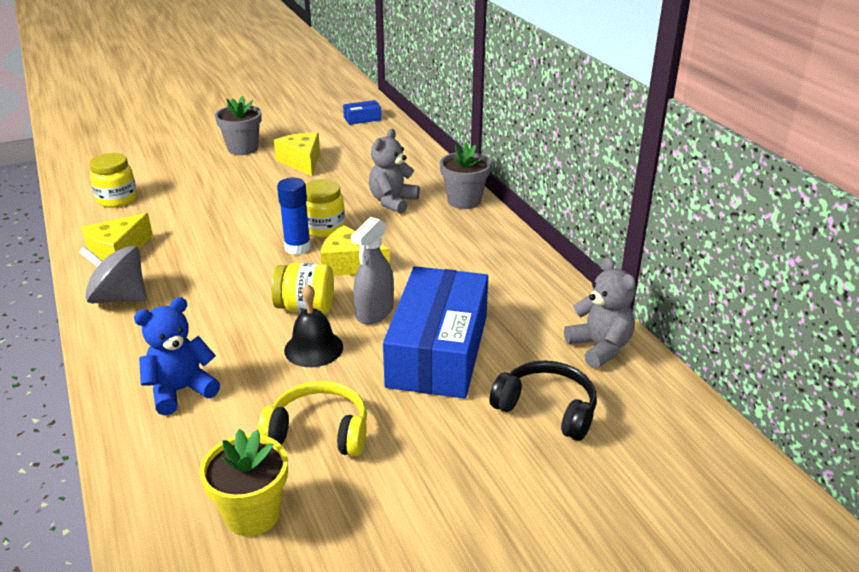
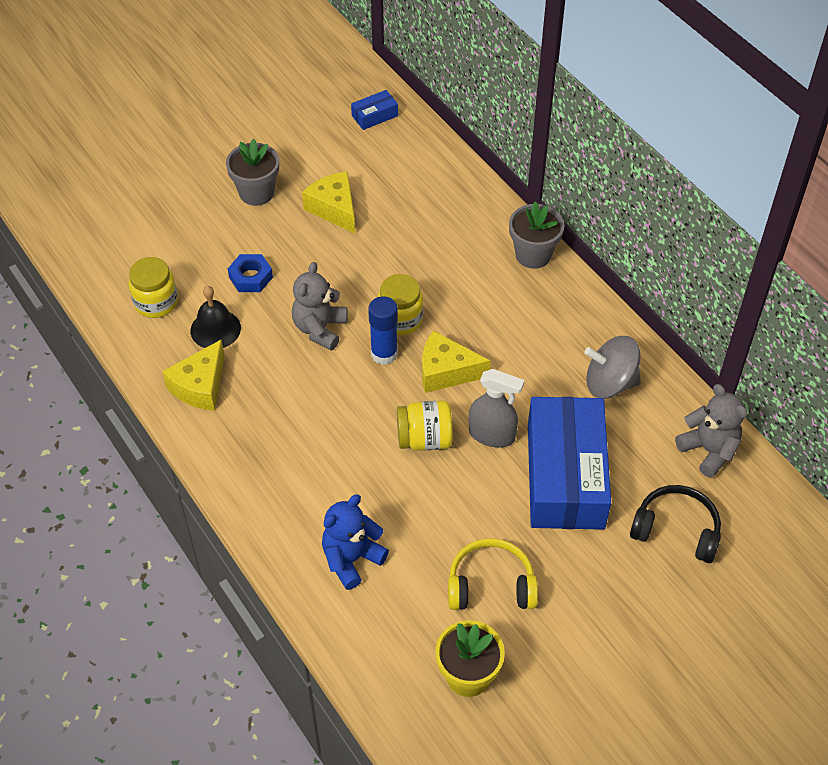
camera: 10 degrees left, 20 degrees up
grey spinning top [79,246,146,303] -> grey spinning top moved to [584,336,641,399]
black bell [284,284,343,367] -> black bell moved to [190,286,241,348]
grey spray bottle [351,217,394,324] -> grey spray bottle turned 90 degrees counterclockwise [469,369,524,448]
grey teddy bear [369,129,420,214] -> grey teddy bear moved to [292,262,348,350]
none -> blue nut [228,254,273,292]

